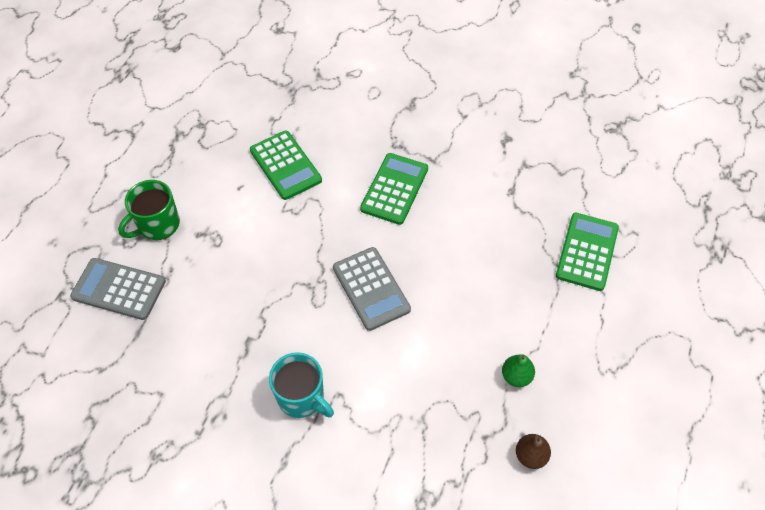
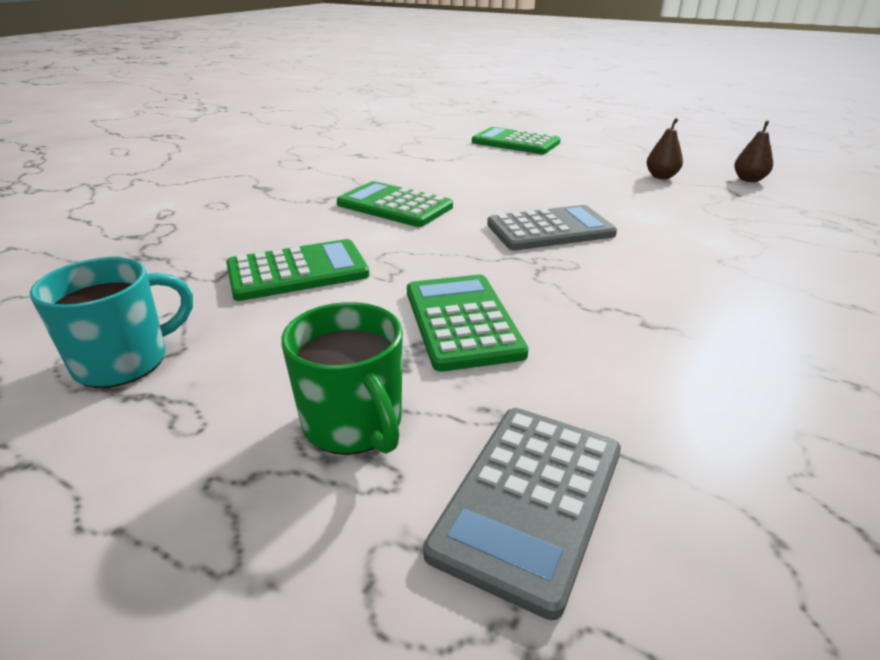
camera: 80 degrees left, 25 degrees down
turquoise mug [269,352,334,418] -> turquoise mug moved to [30,257,193,388]
green pear [502,354,535,387] -> brown pear [647,118,683,179]
none -> green calculator [407,275,529,372]

